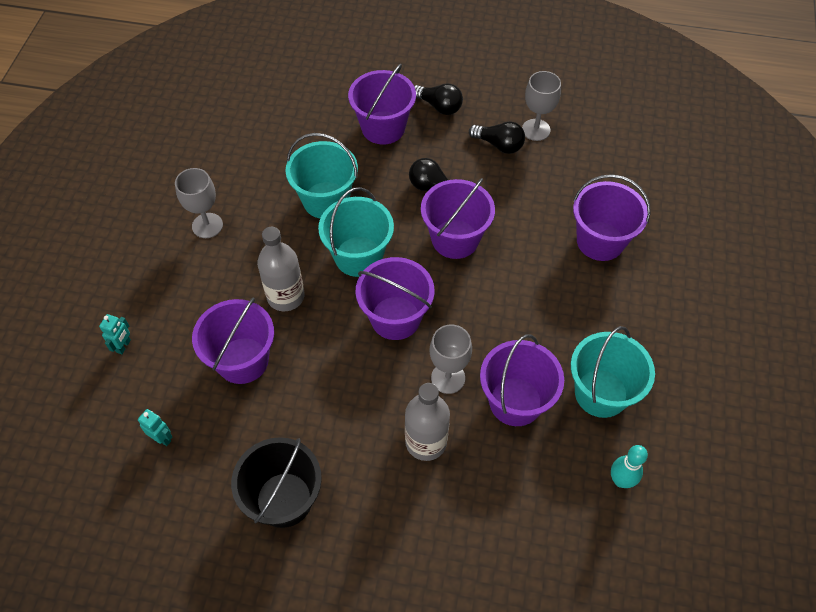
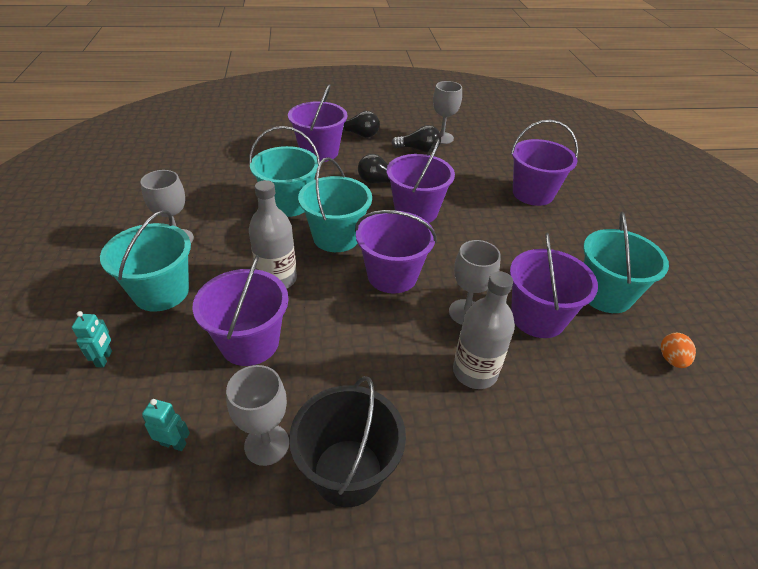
camera: 20 degrees left, 15 degrees down
turquoise bowling pin [611,445,648,488] -> orange egg [661,333,696,368]
none -> turquoise bucket [100,210,191,312]
none -> grey goblet [226,365,289,466]

